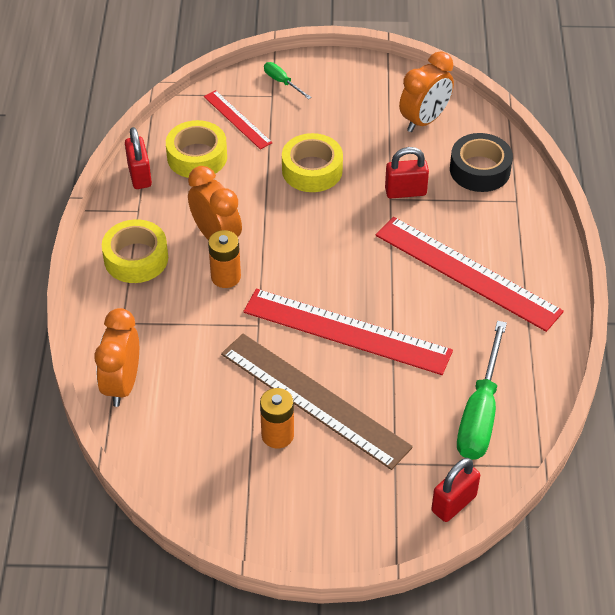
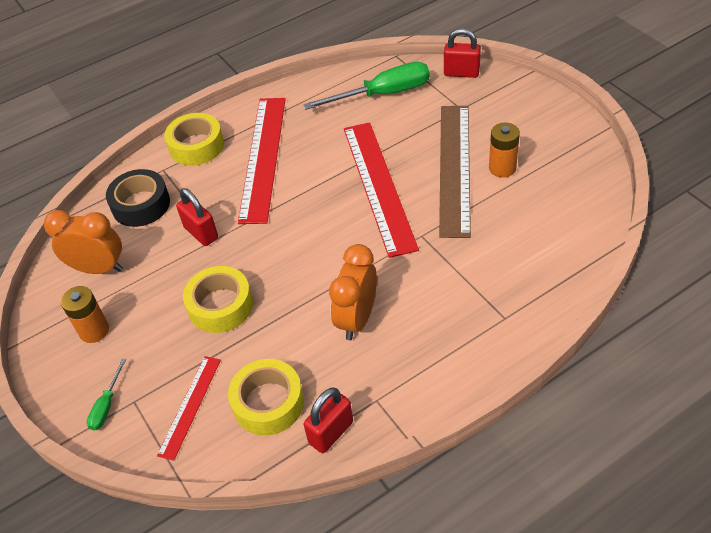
camera: 120 degrees left, 0 degrees up
orange clock [94,308,139,407] -> none
yellow tape [102,219,168,283] -> yellow tape moved to [164,113,224,166]
orange battery [208,230,241,288] -> orange battery moved to [61,286,109,343]

